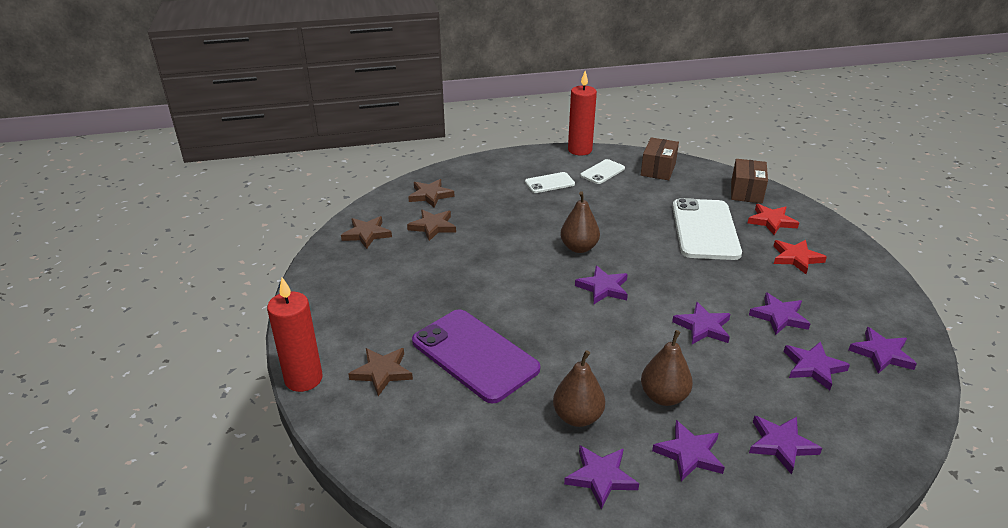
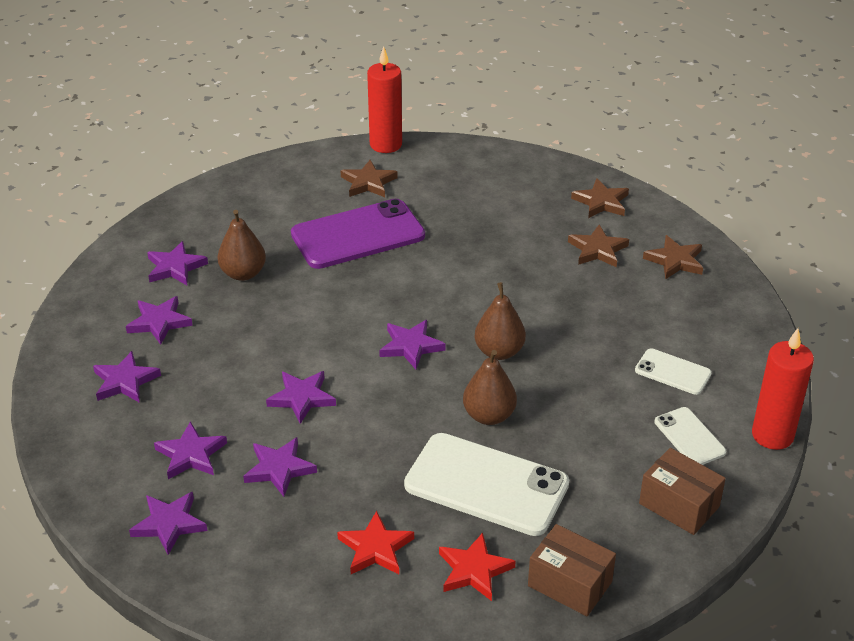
camera: 110 degrees right, 5 degrees up
white phone [525,172,575,193] -> white phone turned 60 degrees counterclockwise [635,348,712,395]
brown pear [641,330,693,406] -> brown pear moved to [463,350,517,425]

